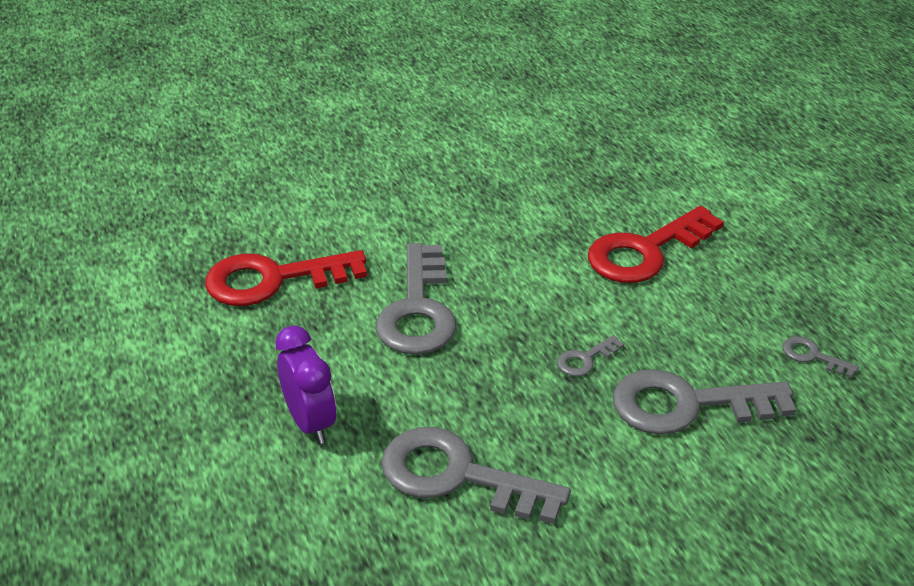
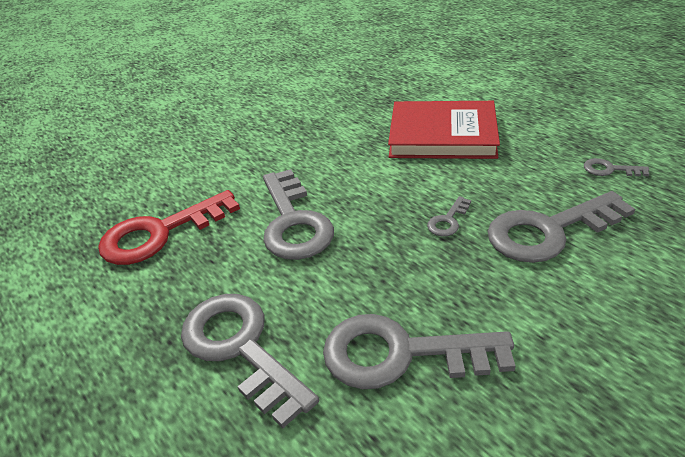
camera: 15 degrees left, 0 degrees up
purple clock [275,326,336,444] -> grey key [181,294,319,428]
red key [588,206,724,283] -> red book [388,101,500,159]

